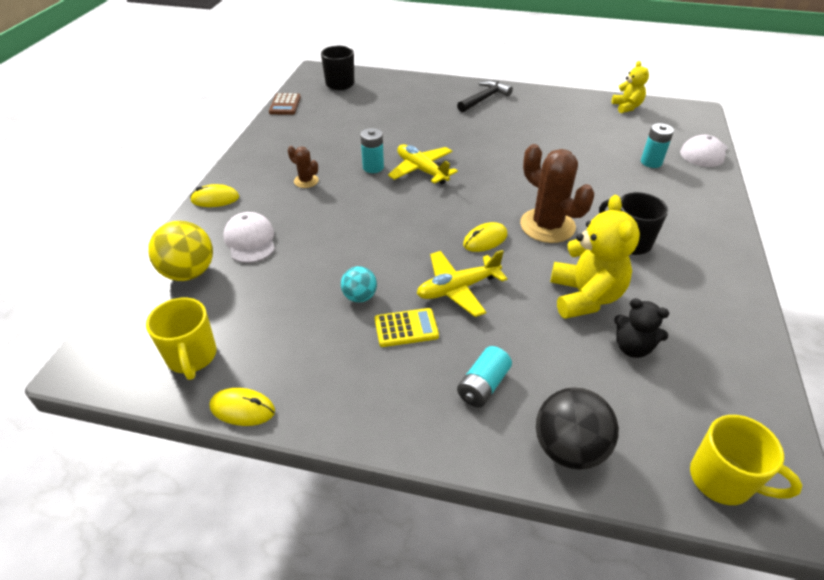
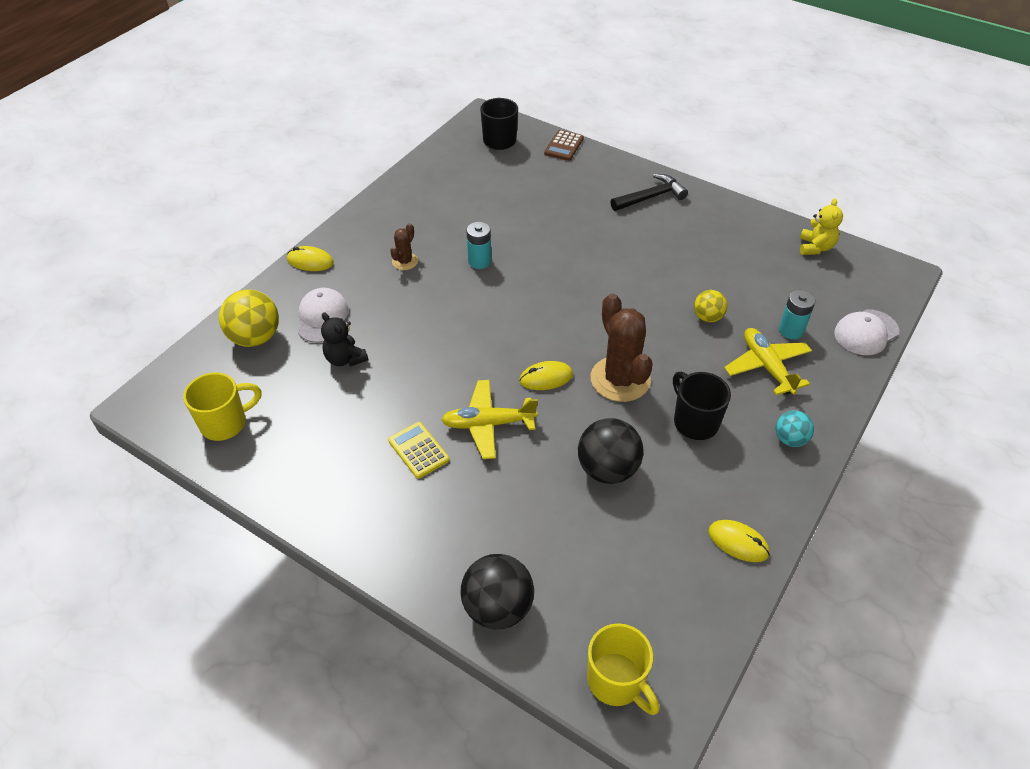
camera: 20 degrees right, 5 degrees up
yellow mug [146,298,216,380] -> yellow mug turned 120 degrees counterclockwise [183,373,261,441]
yellow mouse [210,388,275,426] -> yellow mouse moved to [708,520,770,562]
brown calculator [269,93,301,115] -> brown calculator moved to [544,130,584,161]
brown cactus [288,146,319,188] -> brown cactus turned 60 degrees clockwise [390,223,418,270]
turquoise ball [341,266,377,302] -> turquoise ball moved to [776,410,814,447]
yellow calculator [375,308,439,347] -> yellow calculator turned 135 degrees counterclockwise [388,422,449,479]
yellow plane [388,144,458,184] -> yellow plane moved to [724,328,812,395]
turquoise battery [457,346,512,407] -> none
yellow teddy bear [550,195,640,319] -> black ball [578,418,643,484]
black teddy bear [614,298,669,358] -> black teddy bear moved to [321,312,368,367]
none -> yellow ball [694,290,727,322]

